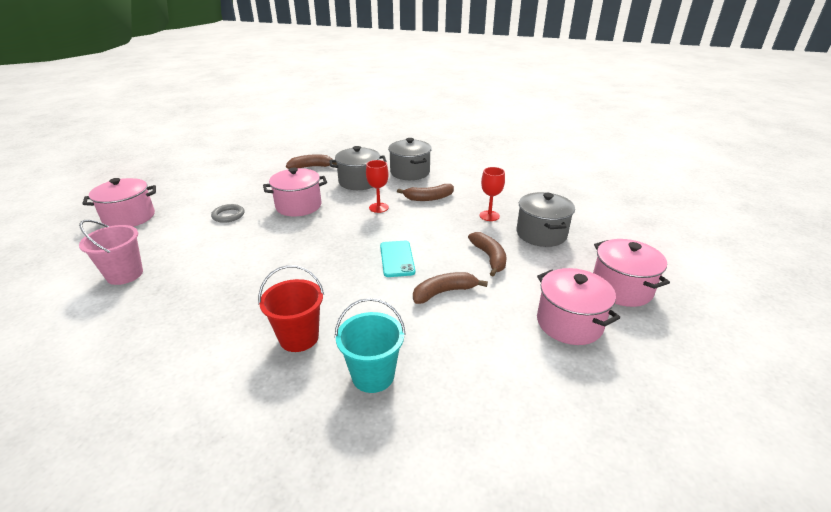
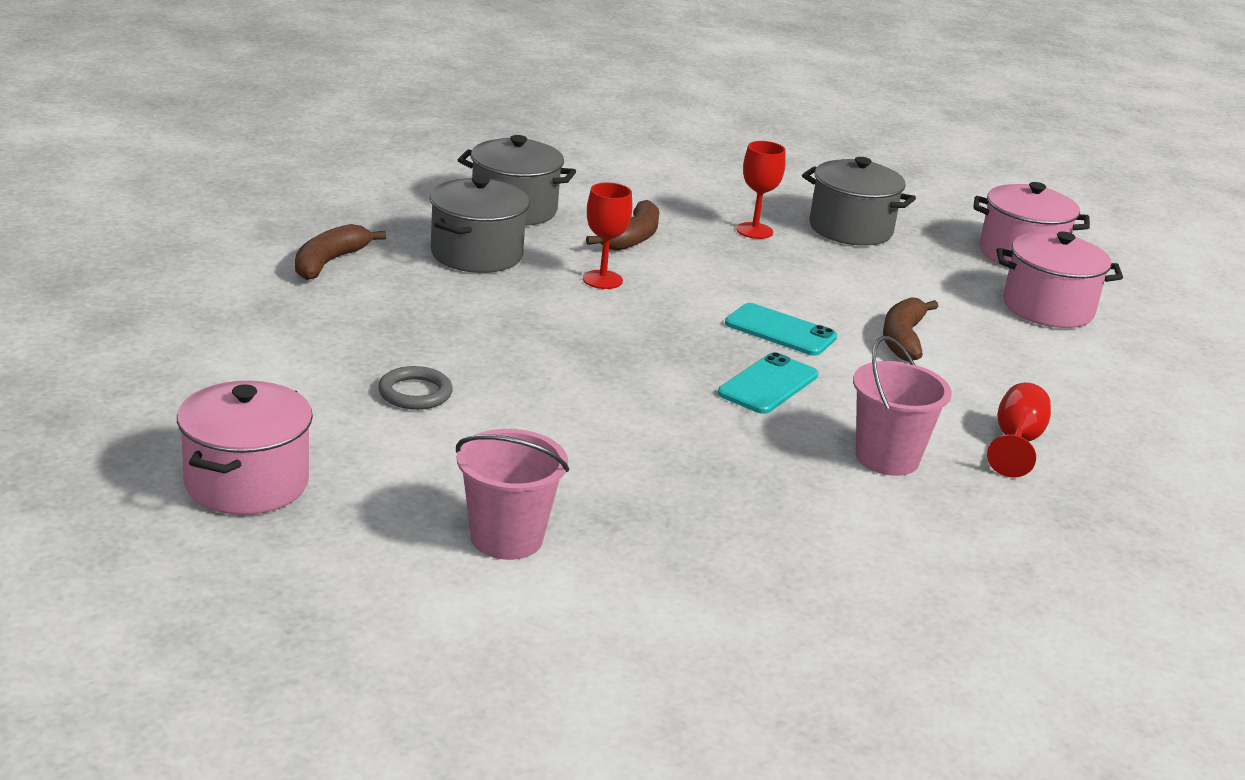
camera: 55 degrees left, 5 degrees down
red bucket [258,265,324,352] -> pink bucket [853,336,952,476]
pink pot [263,167,327,216] -> none
turquoise bucket [334,298,406,393] -> red goblet [987,383,1051,478]
brown banana [468,232,506,276] -> none
none -> turquoise phone [718,352,818,414]

